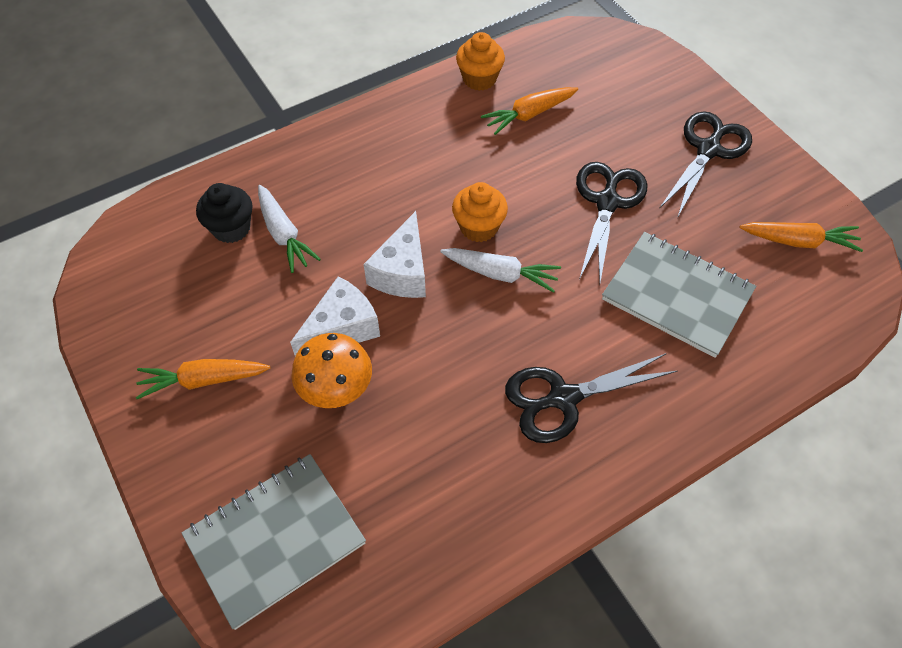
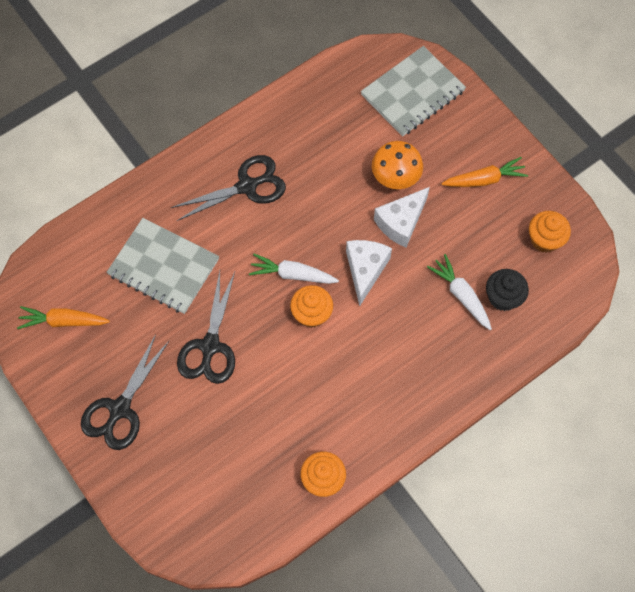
camera: 175 degrees right, 10 degrees up
orange carrot [481,87,578,135] -> none
none -> orange cupcake [529,211,571,253]

